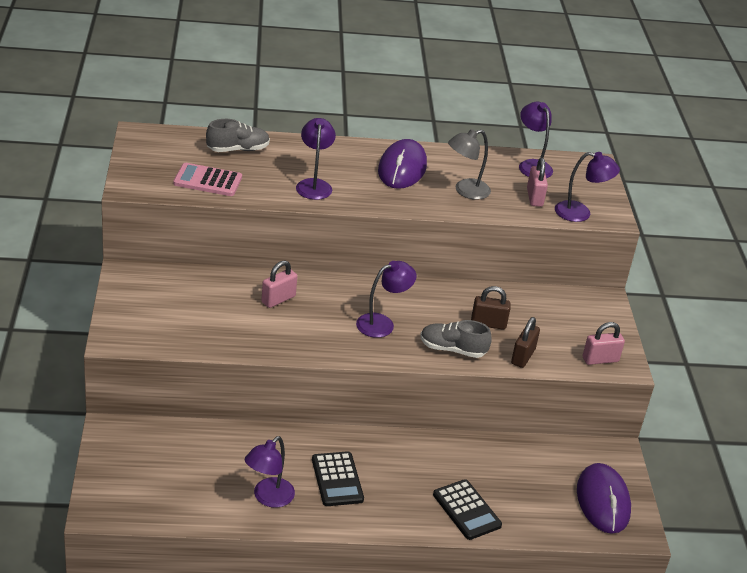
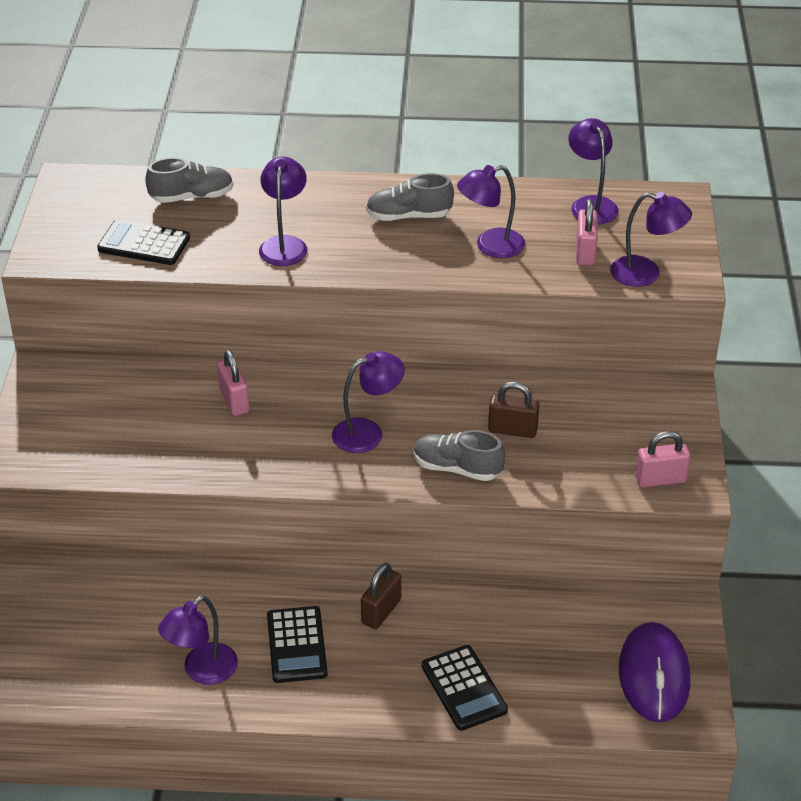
camera: 10 degrees right, 5 degrees up
pink calculator [173,163,242,196] -> black calculator [97,219,190,265]
pink padlock [261,260,297,308] -> pink padlock turned 75 degrees counterclockwise [217,350,250,416]
purple mouse [378,139,427,189] -> grey shoe [366,173,454,221]
grey lamp [448,129,491,200] -> purple lamp [457,165,525,258]
brown padlock [511,317,540,368] -> brown padlock moved to [361,563,401,629]

